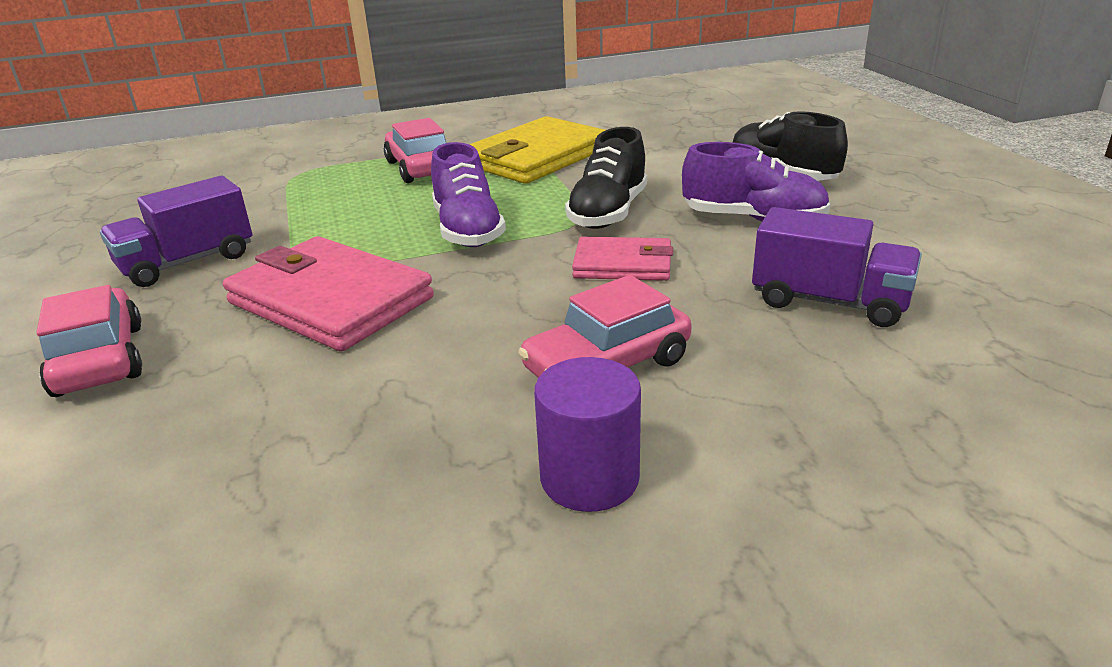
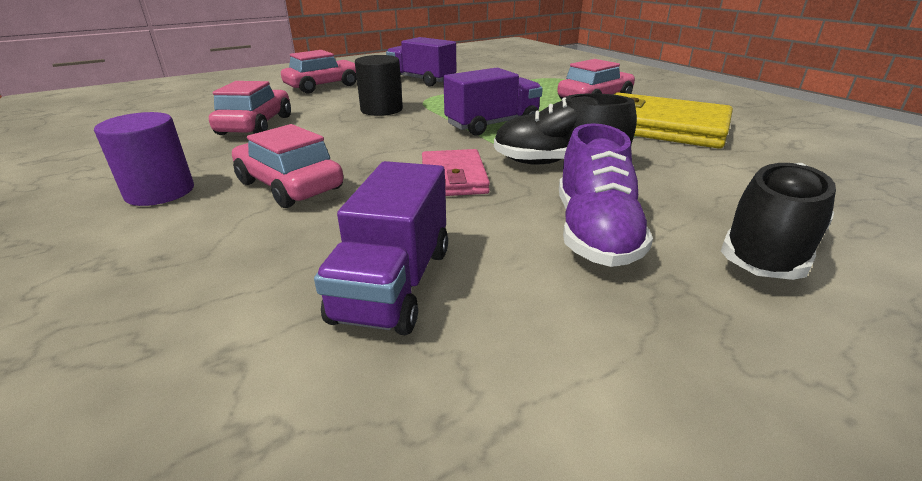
camera: 75 degrees right, 0 degrees up
pink wallet [223,236,434,351] -> black cylinder [355,55,403,116]
purple shoe [431,142,506,247] -> purple truck [443,68,543,136]
none -> pink car [209,81,291,135]

